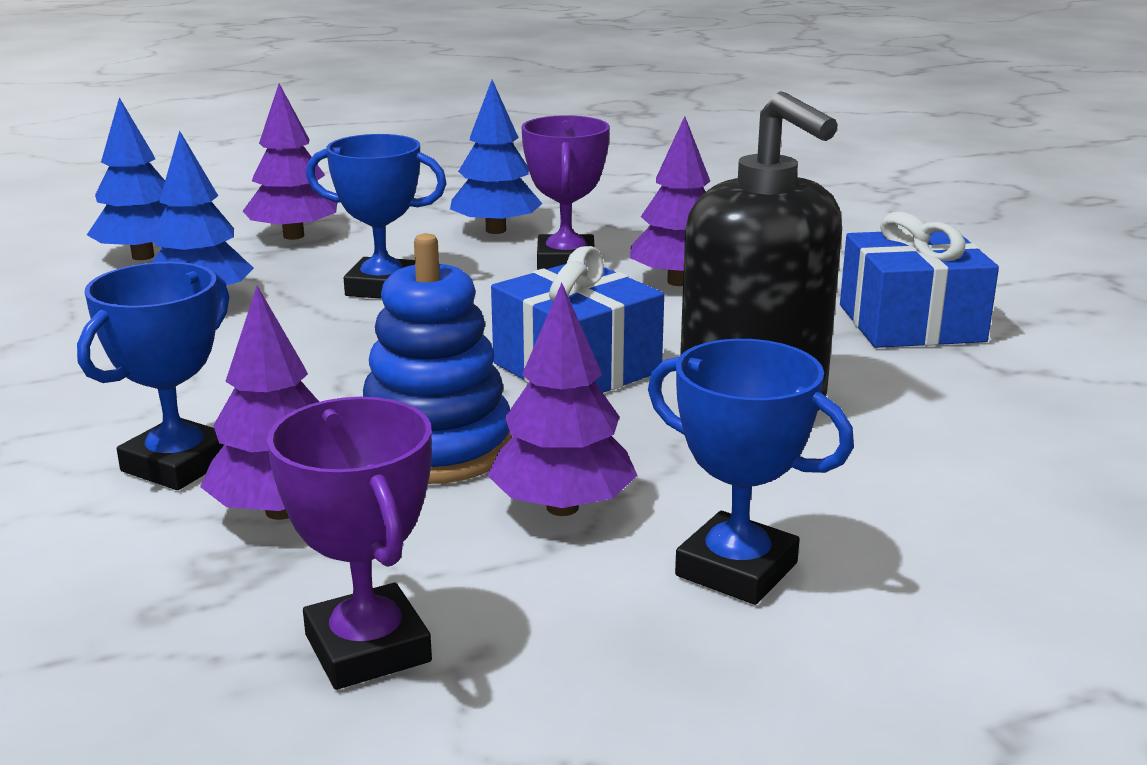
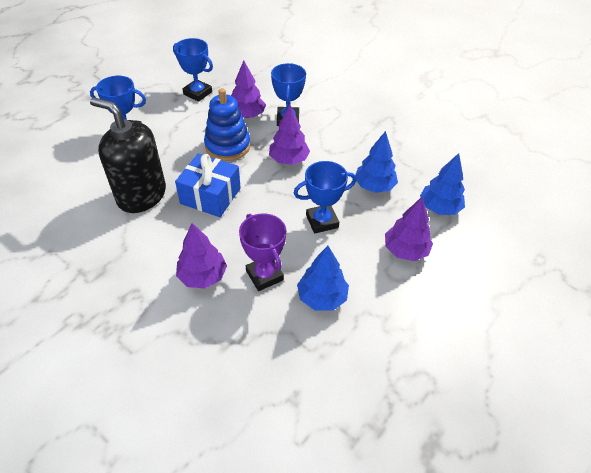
camera: 150 degrees right, 25 degrees up
purple trophy [267,397,432,690] -> blue trophy [173,38,213,102]
purple tree [487,283,638,516] -> purple tree moved to [269,105,310,165]
blue gift [840,212,999,348] -> none

